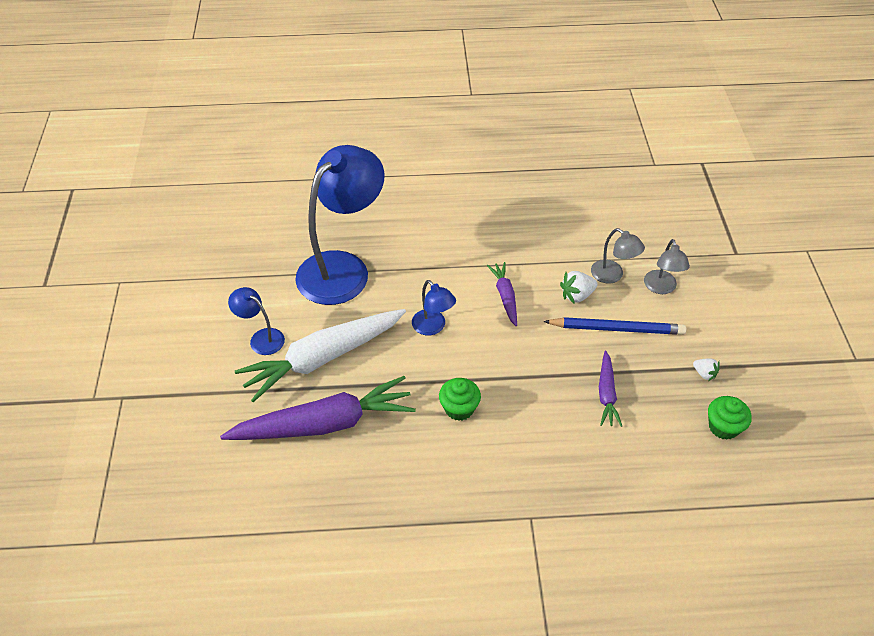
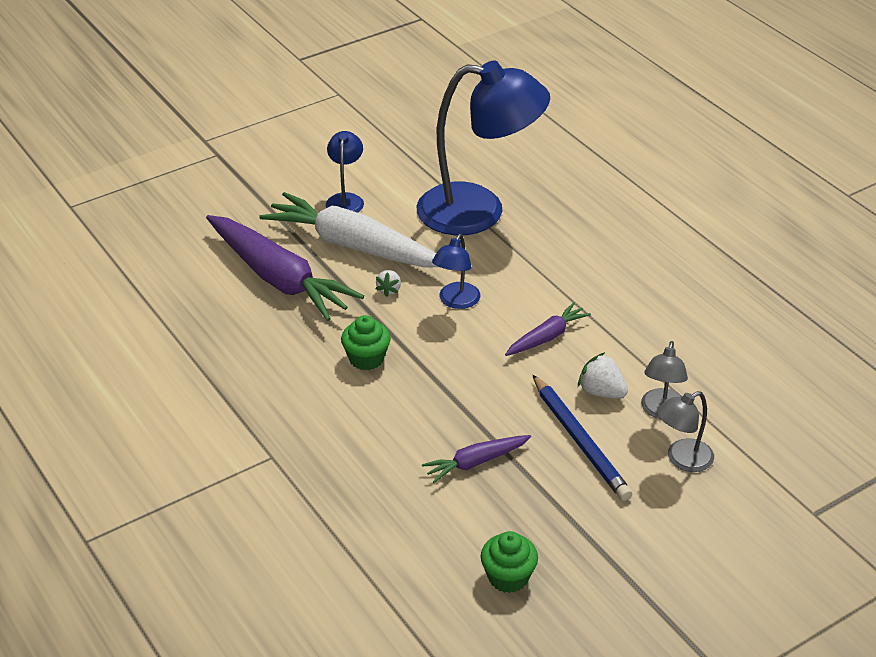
camera: 60 degrees right, 10 degrees down
white strawberry [693,358,720,381] -> white strawberry moved to [376,270,401,297]

